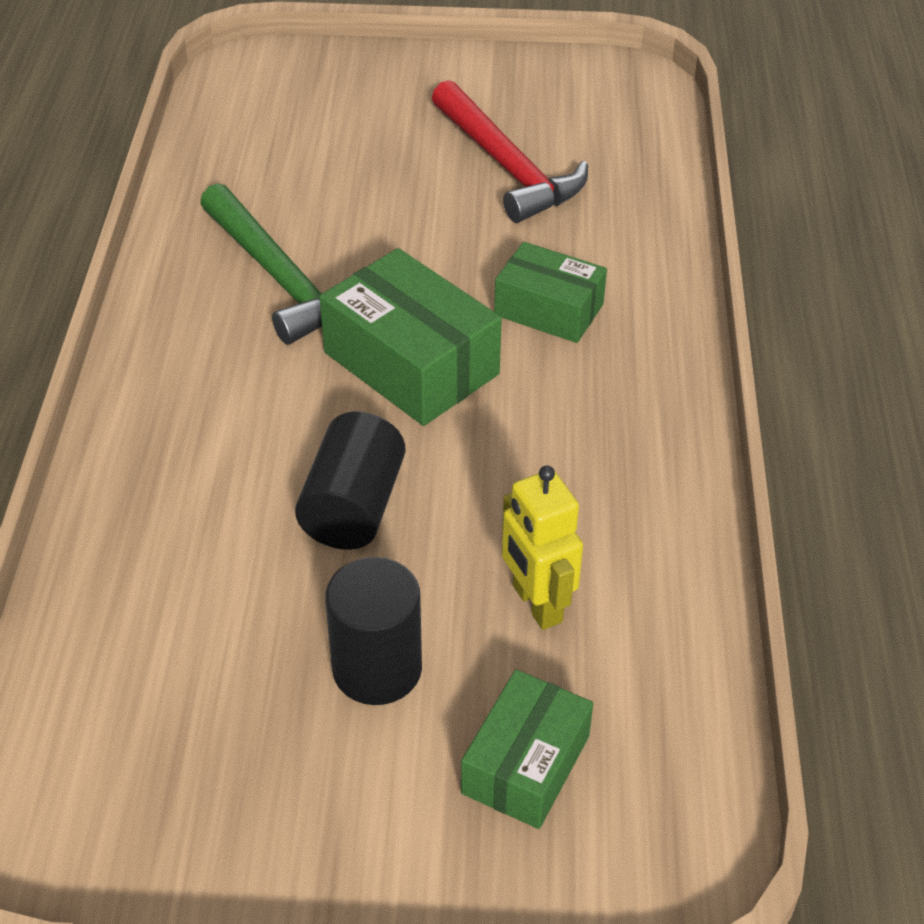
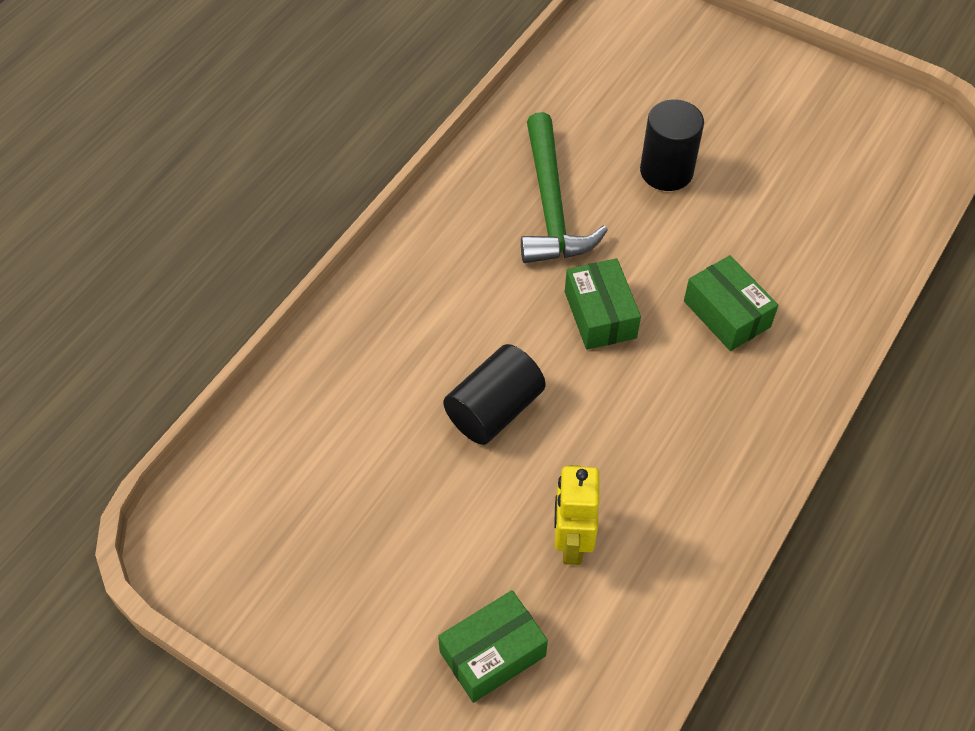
camera: 30 degrees right, 10 degrees up
green box [320,248,502,426] -> green box [565,258,641,350], size x0.65
black cylinder [325,557,422,705] -> black cylinder moved to [640,100,704,191]
red hammer [432,80,588,223] -> none

